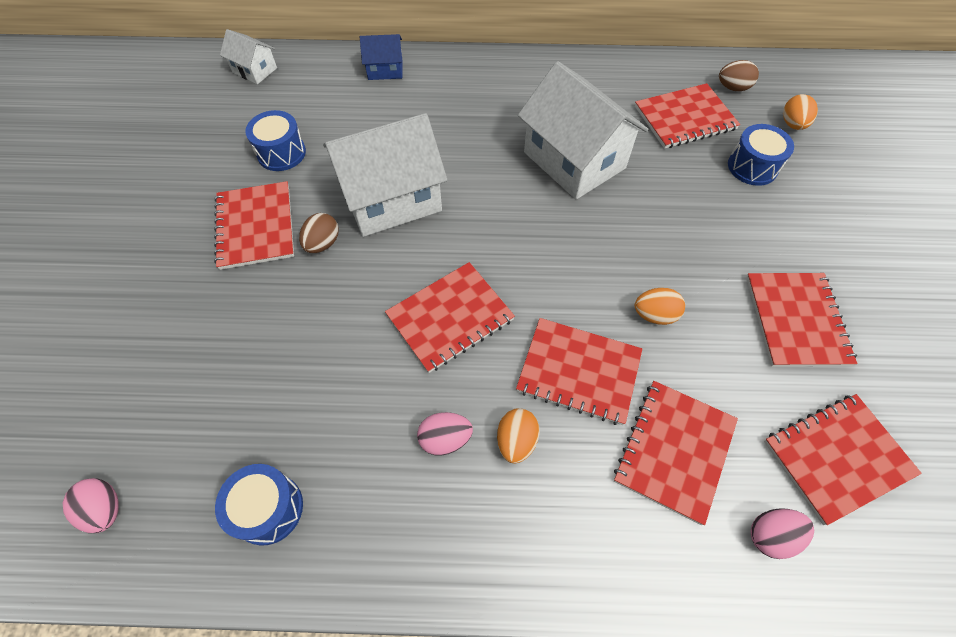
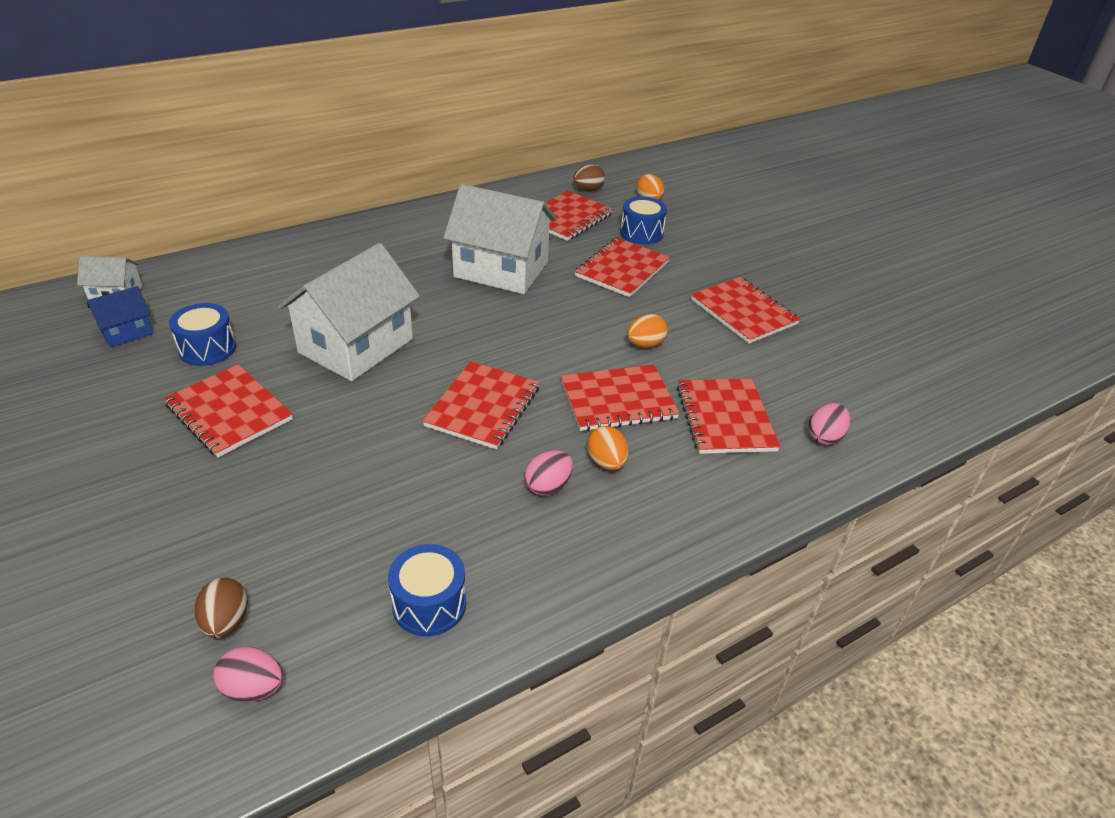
camera: 35 degrees left, 20 degrees down
brown egg [299,213,339,253] -> brown egg moved to [195,578,248,638]
blue house [360,34,402,80] -> blue house moved to [87,286,154,347]
red notebook [764,394,922,525] -> red notebook moved to [574,237,670,297]

